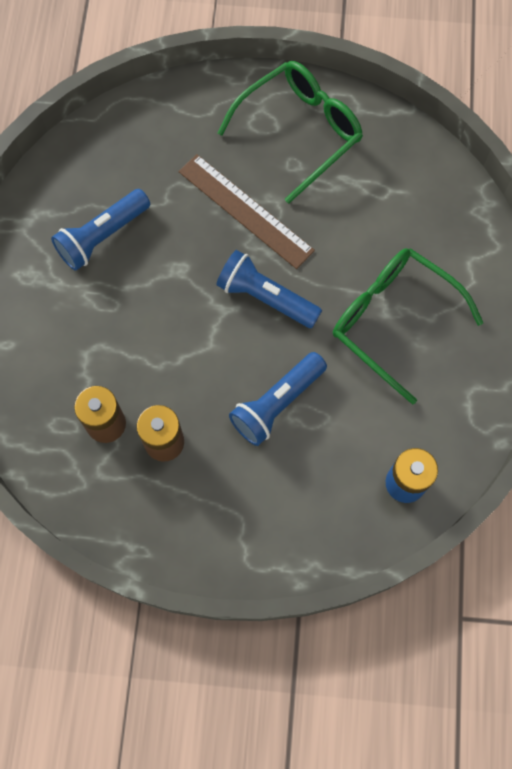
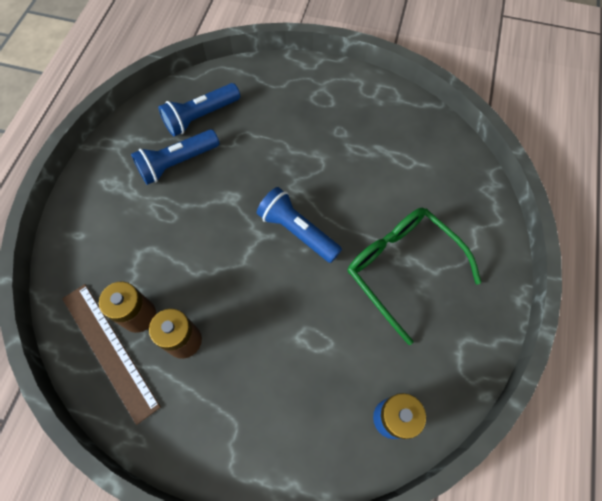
camera: 10 degrees right, 5 degrees down
brown ruler [179,154,315,269] -> brown ruler moved to [62,284,161,425]
green glasses [217,61,363,204] -> none
blue flashlight [229,352,327,446] -> blue flashlight moved to [158,83,240,136]

